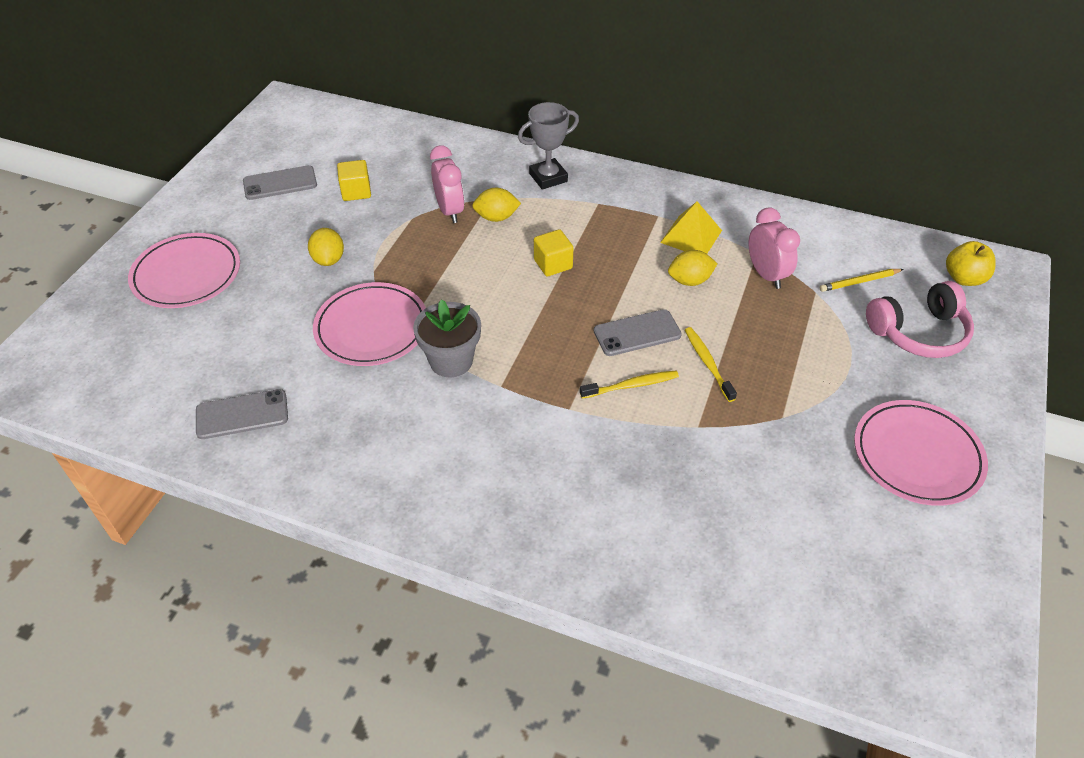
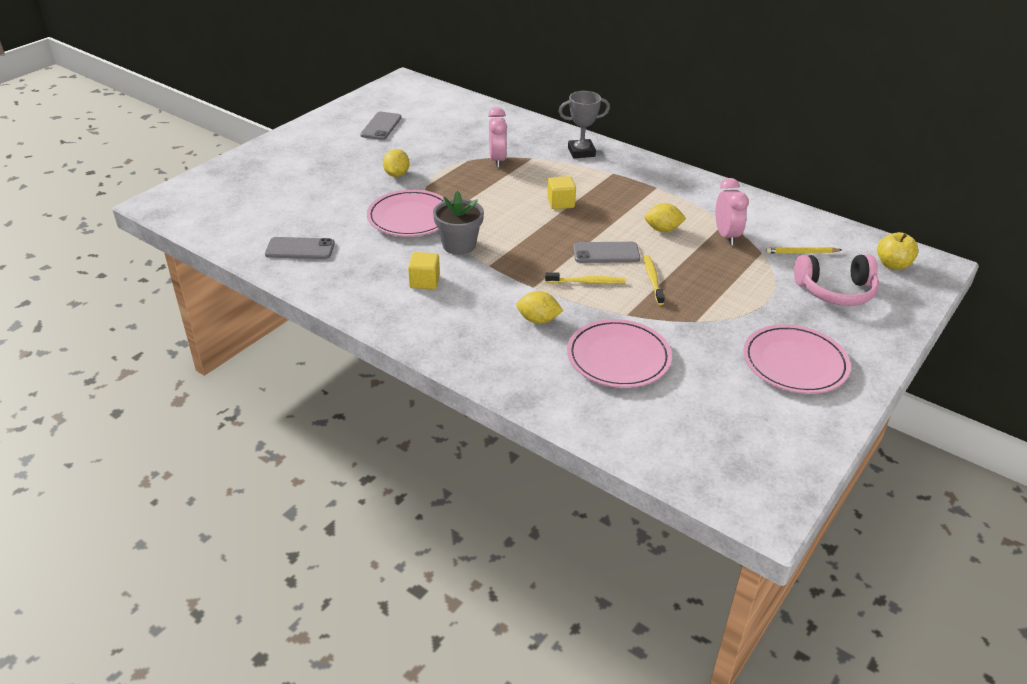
camera: 15 degrees right, 10 degrees down
pink plate [128,233,240,308] -> pink plate moved to [567,319,672,388]
grey phone [243,165,317,200] -> grey phone turned 75 degrees counterclockwise [360,112,402,140]
yellow cube [337,160,371,201] -> yellow cube moved to [408,252,440,289]
yellow lemon [472,188,521,222] -> yellow lemon moved to [516,291,563,324]
yellow pyramid [660,201,722,254] -> none

